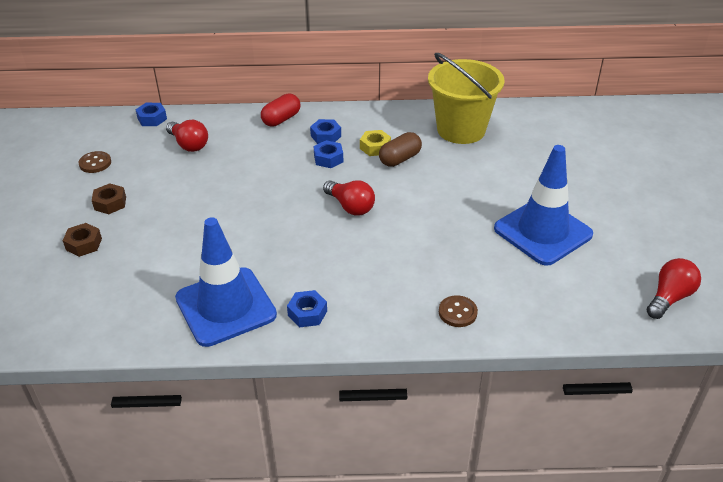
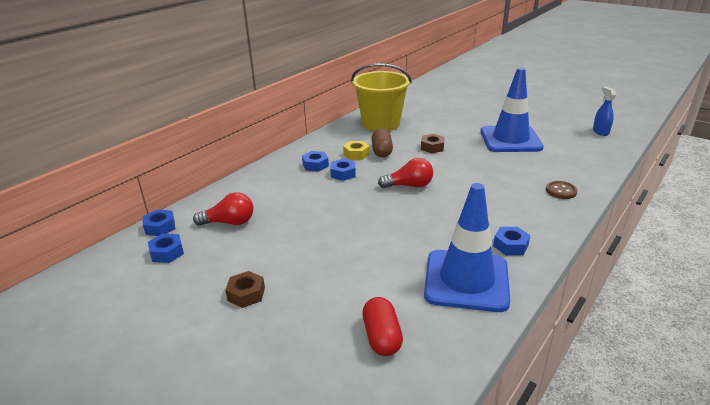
camera: 50 degrees left, 10 degrees down
brown nut [63,223,102,257] -> brown nut moved to [421,134,445,153]
brown button [78,151,111,173] -> none
red capsule [261,93,300,127] -> red capsule moved to [362,297,403,356]
red light bulb [647,258,701,319] -> blue spray bottle [593,87,616,136]
none -> blue nut [148,234,184,263]

